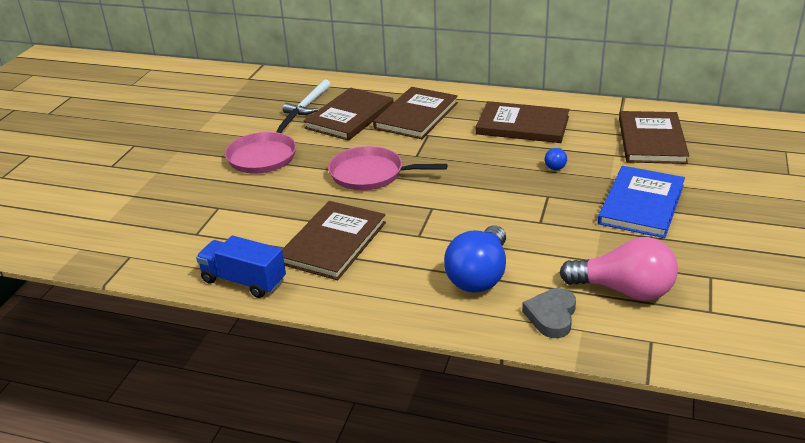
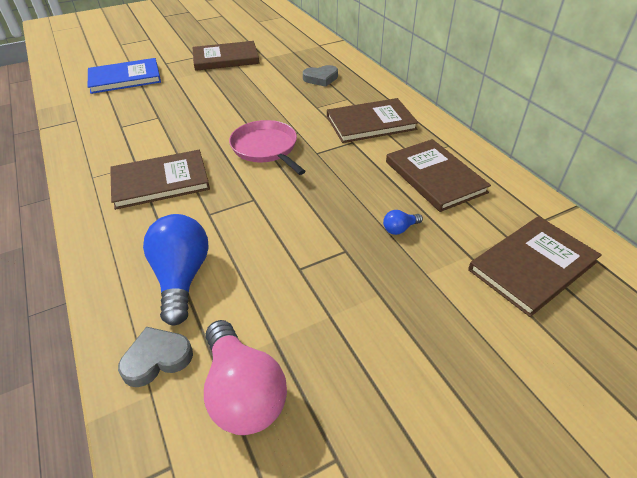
camera: 45 degrees right, 10 degrees up
blue truck [196,236,286,298] -> none
pink pan [225,109,299,174] -> none
white hammer [283,79,331,115] -> grey heart [303,65,338,87]
brown book [304,88,394,141] -> brown book moved to [192,41,259,71]
blue light bulb [444,226,506,293] -> blue light bulb turned 105 degrees clockwise [143,214,209,326]
blue book [598,166,685,238] -> blue book moved to [88,58,161,94]

